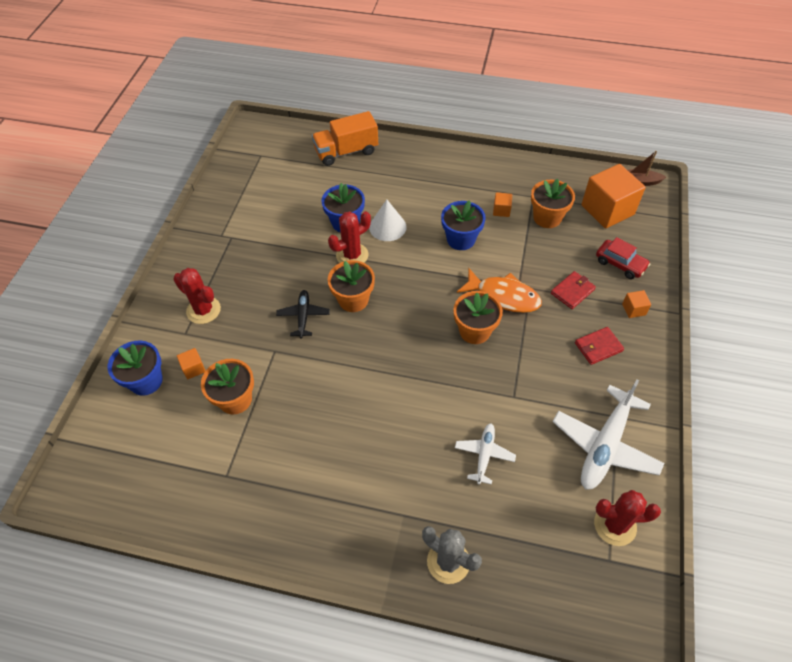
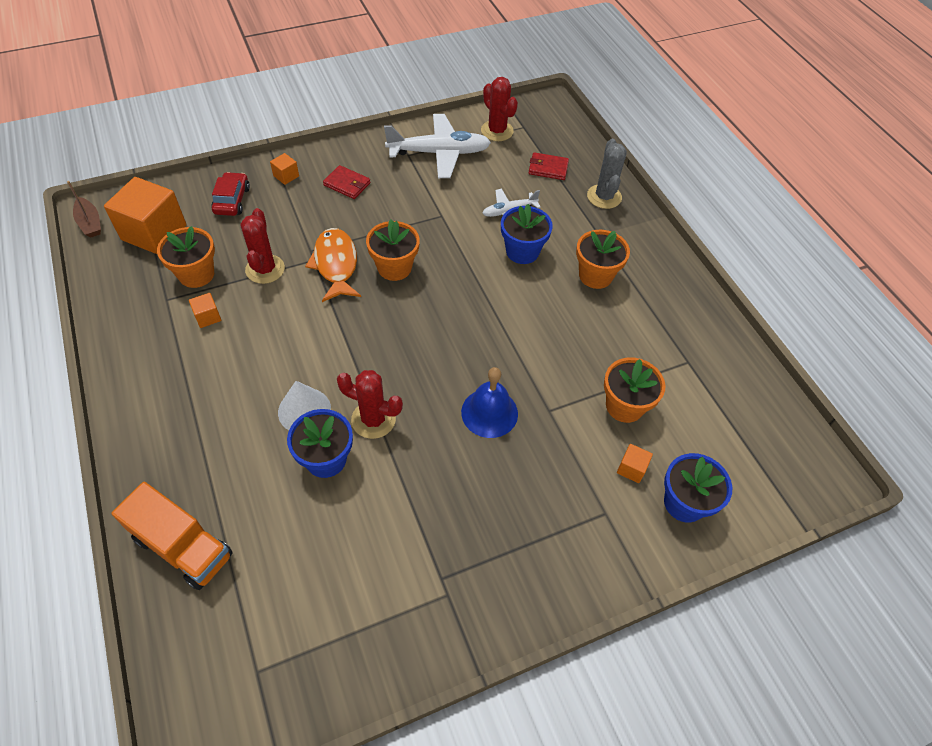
camera: 130 degrees left, 0 degrees up
red cactus [173,268,221,324] -> red cactus moved to [241,208,285,284]
black plane [276,290,330,339] -> blue bell [461,367,518,438]
orange flower pot [328,260,375,312] -> orange flower pot moved to [576,230,630,289]
blue flower pot [441,200,486,250] -> blue flower pot moved to [501,204,553,264]
red wallet [551,271,596,309] -> red wallet moved to [529,152,569,180]

